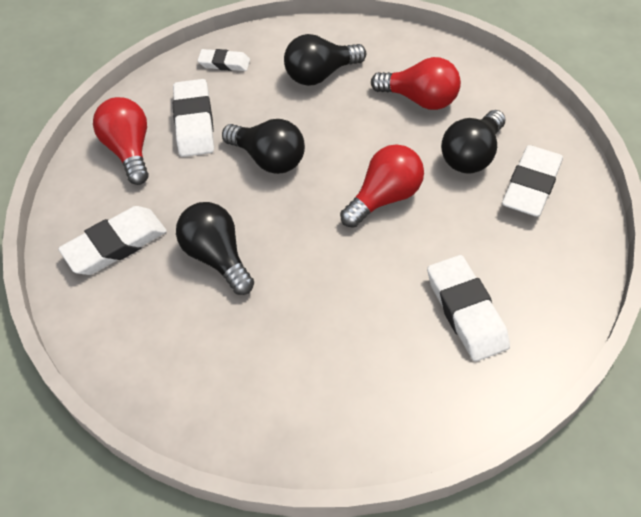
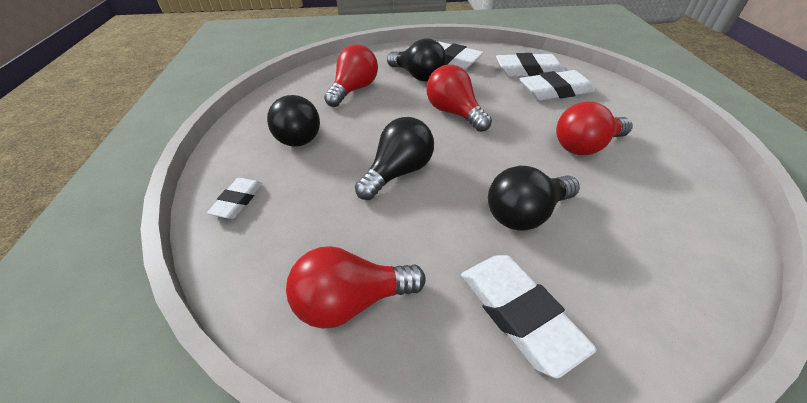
camera: 85 degrees left, 10 degrees down
white eraser [173,79,214,157] -> white eraser moved to [496,53,565,77]
none -> red light bulb [556,101,633,155]

